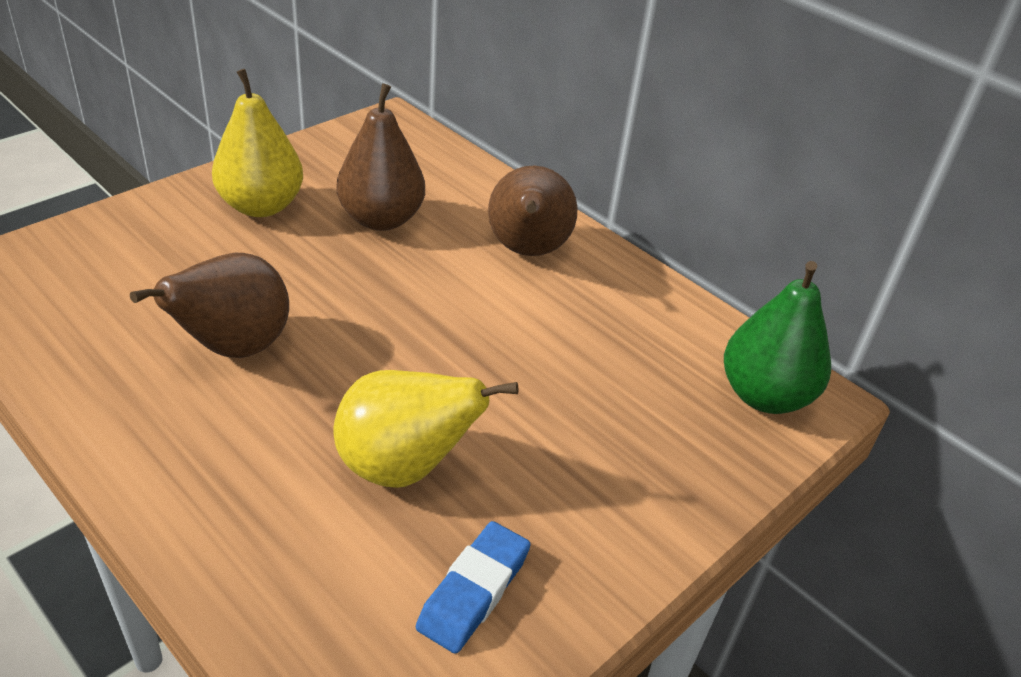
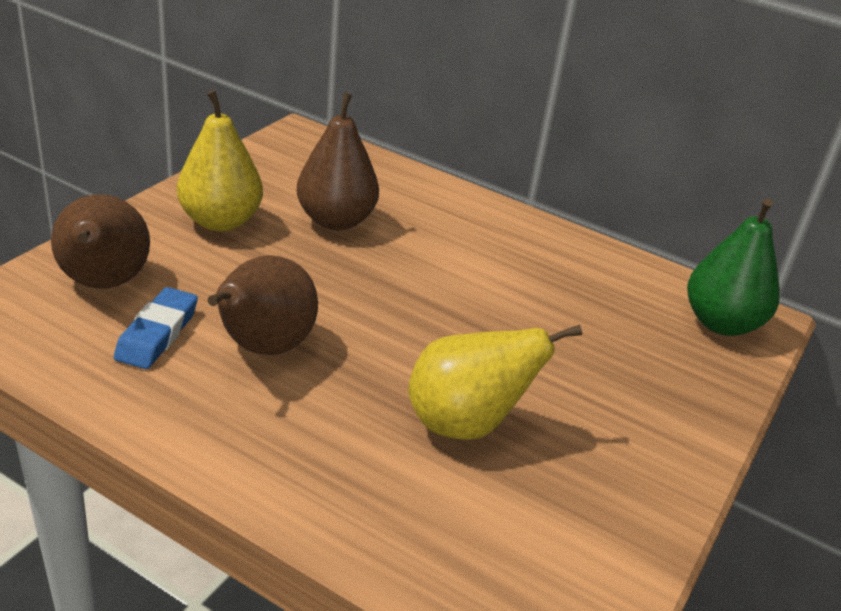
camera: 15 degrees left, 5 degrees down
blue eraser [416,521,531,654] -> blue eraser moved to [114,287,198,369]
brown pear [488,166,577,256] -> brown pear moved to [51,194,150,288]

